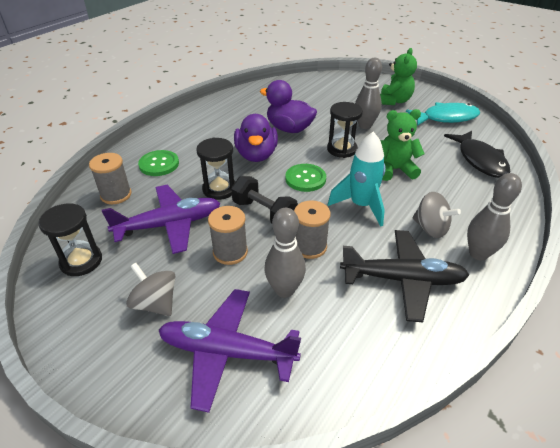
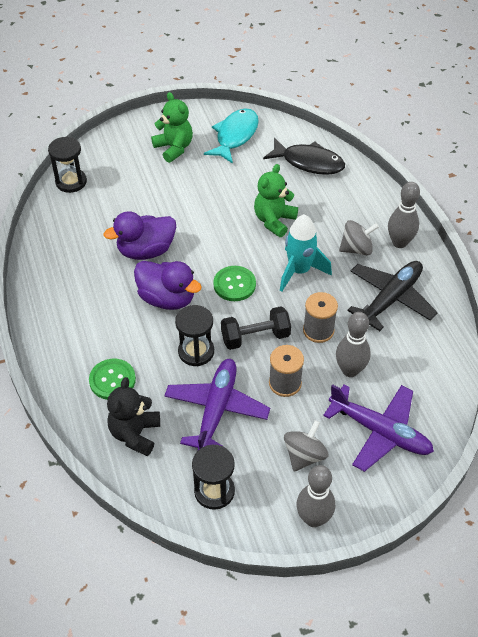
camera: 55 degrees left, 10 degrees up
grey spool [89,153,132,204] -> black teddy bear [107,377,160,456]
grey spinning top [126,263,175,316] -> grey spinning top turned 135 degrees clockwise [284,420,328,472]
purple plane [159,289,301,413] -> purple plane turned 105 degrees counterclockwise [323,384,434,472]
black hourglass [327,102,363,158] -> black hourglass moved to [48,137,87,193]
grey bowling pin [355,58,382,129] -> grey bowling pin moved to [296,465,335,527]

